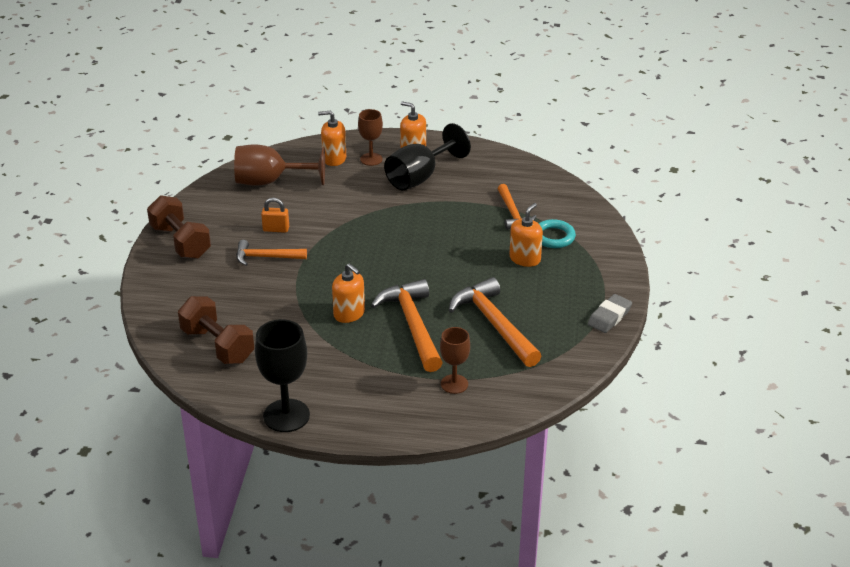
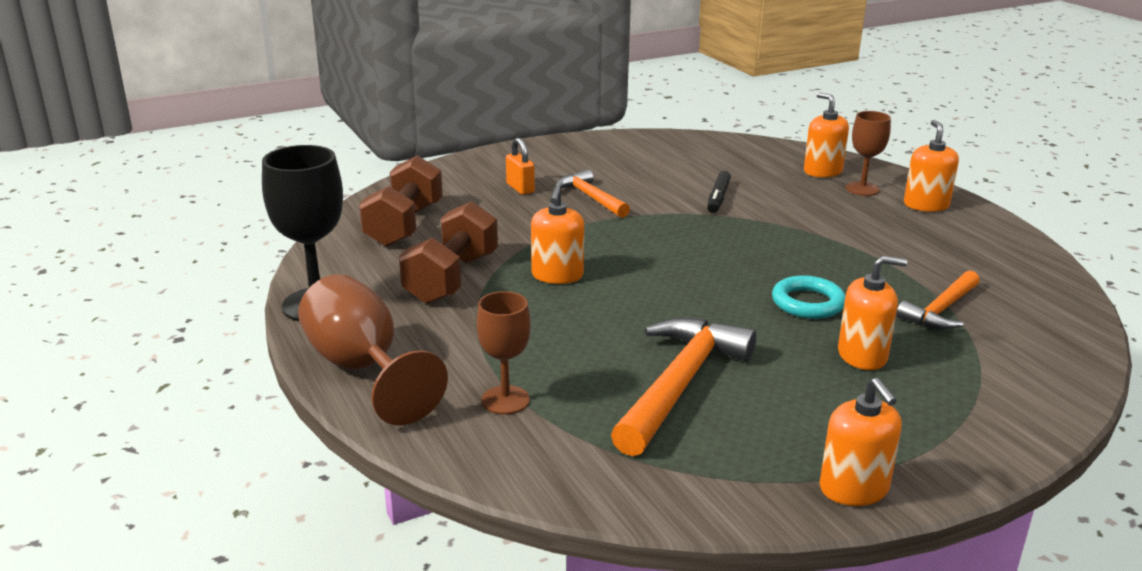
camera: 55 degrees right, 10 degrees down
brown dumbbell [147,195,211,259] -> brown dumbbell moved to [399,201,498,304]
brown goblet [234,145,325,186] -> brown goblet moved to [298,274,448,425]
orange padlock [261,198,289,233] -> orange padlock moved to [506,138,535,195]
orange hammer [371,279,443,372] -> none
black goblet [384,123,471,190] -> none
turquoise ring [539,219,576,248] -> turquoise ring moved to [772,275,846,319]
grey eraser [588,294,632,333] -> orange soap dispenser [820,378,902,506]
none -> black marker [707,171,731,213]

